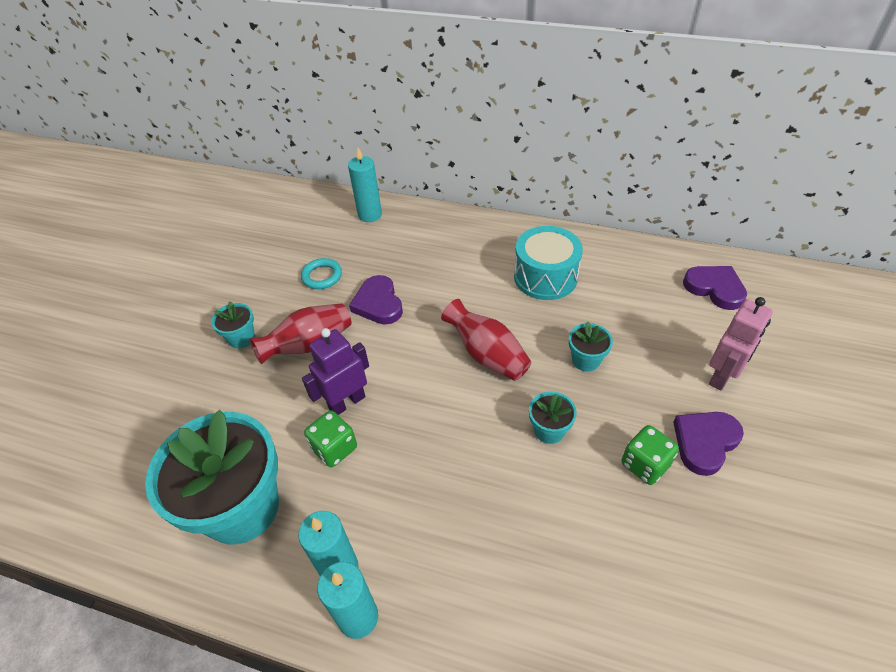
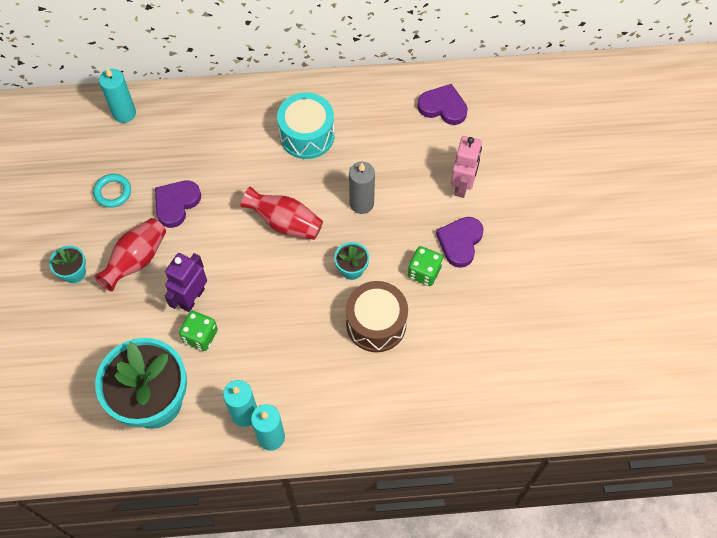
camera: 25 degrees left, 15 degrees up
purple heart [349,275,403,325] -> purple heart turned 75 degrees clockwise [155,181,201,228]
turquoise flower pot [569,321,613,372] -> grey candle [349,162,375,214]
none -> brown drum [346,281,408,352]

